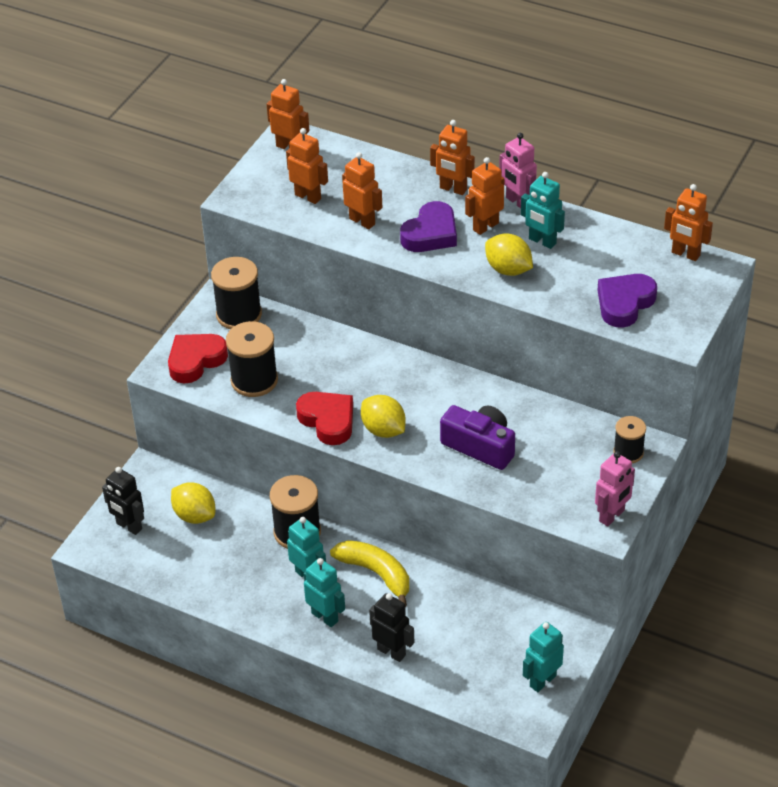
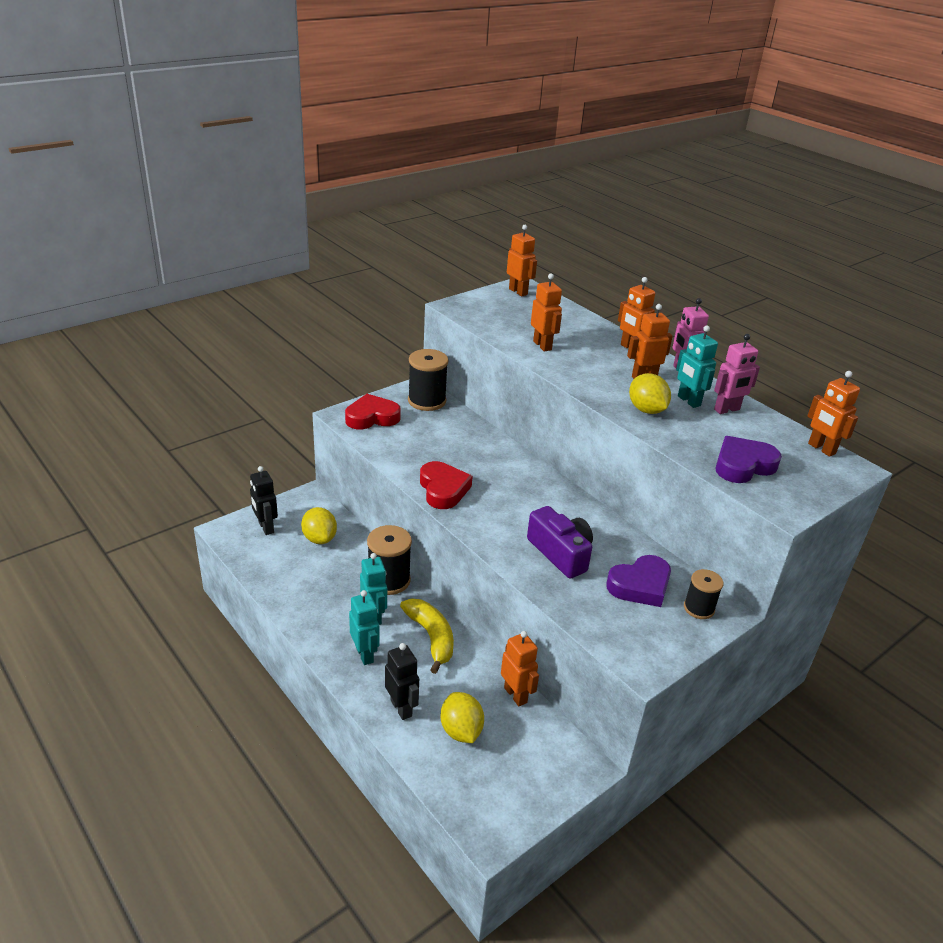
camera: 20 degrees right, 10 degrees down
black spool [226,321,278,397] -> none
orange robot [286,128,328,204] -> orange robot moved to [501,631,539,706]
yellow lemon [361,395,406,438] -> yellow lemon moved to [440,692,484,743]
purple heart [400,201,457,252] -> purple heart moved to [606,555,671,607]
turquoise robot [523,622,564,692] -> none
pink robot [595,451,635,526] -> pink robot moved to [714,334,760,414]

